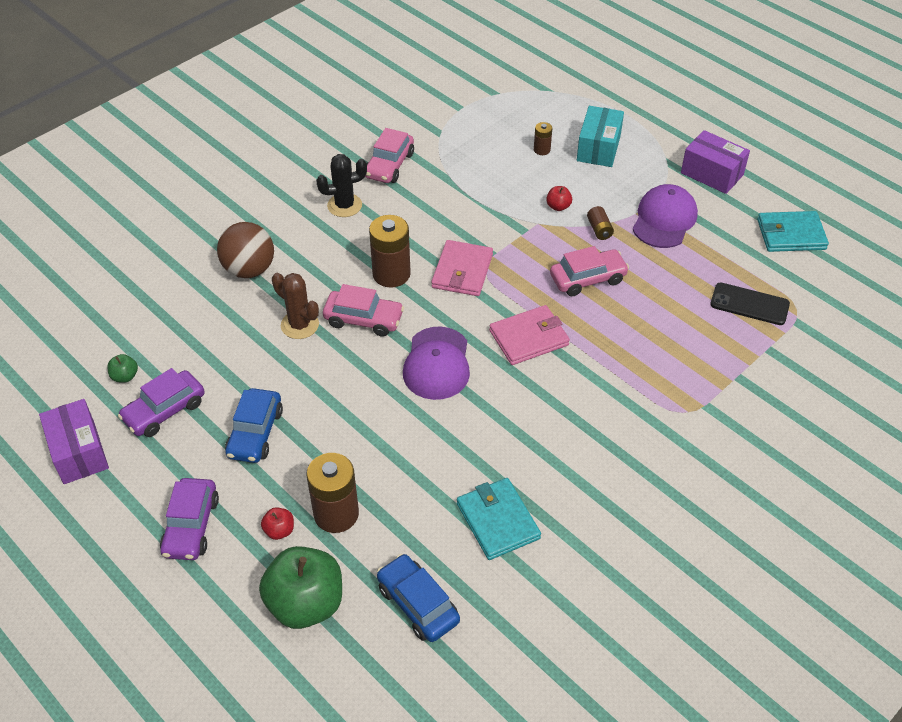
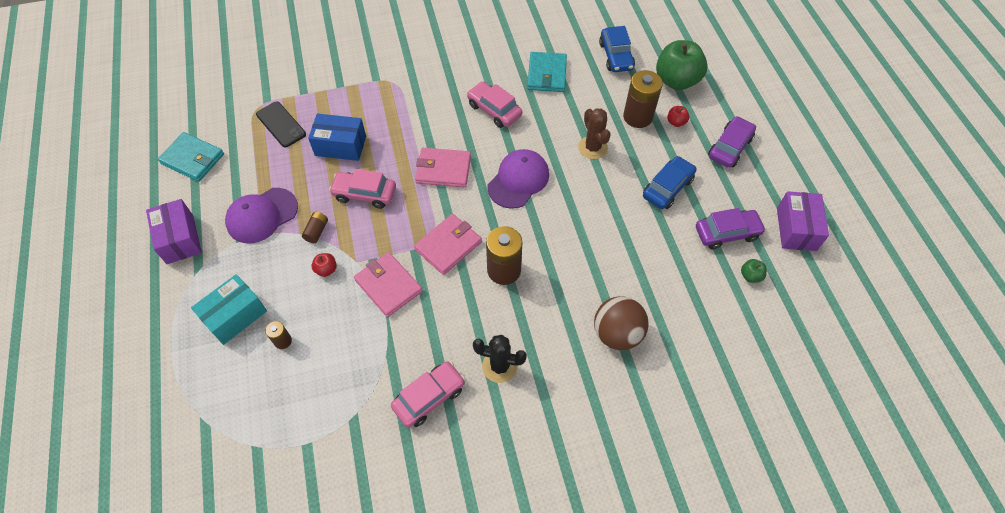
camera: 150 degrees left, 10 degrees up
brown cactus [272,273,319,339] -> brown cactus moved to [578,108,611,159]
pink car [323,284,404,337] -> pink car moved to [467,82,522,128]
none -> blue box [308,114,366,161]
none -> pink wallet [354,252,423,317]

